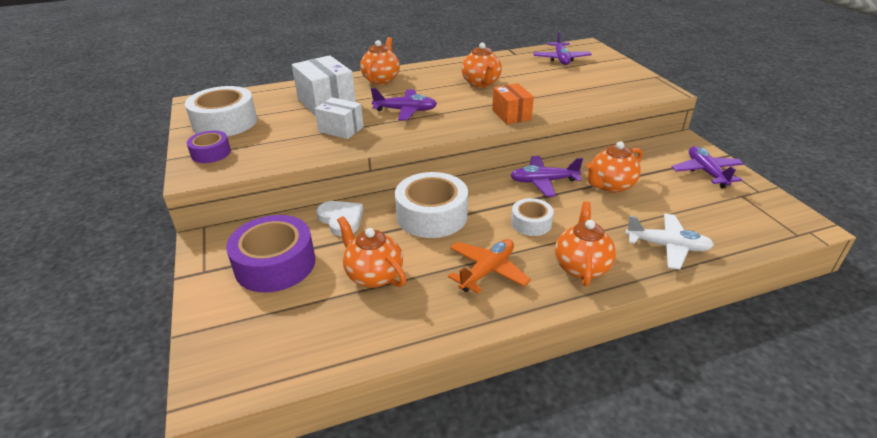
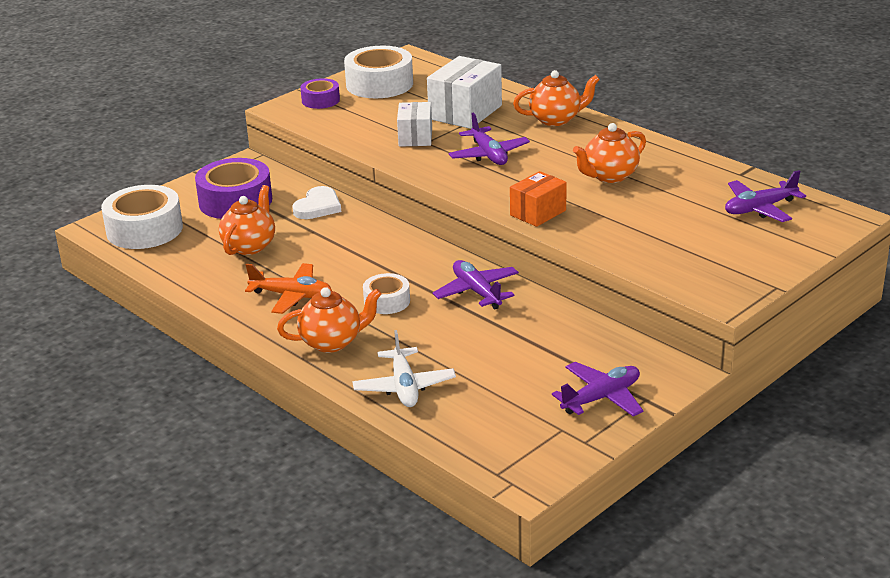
camera: 65 degrees right, 5 degrees down
white tape [395,172,468,238] -> white tape moved to [101,185,183,249]
orange teapot [587,142,643,193] -> none

